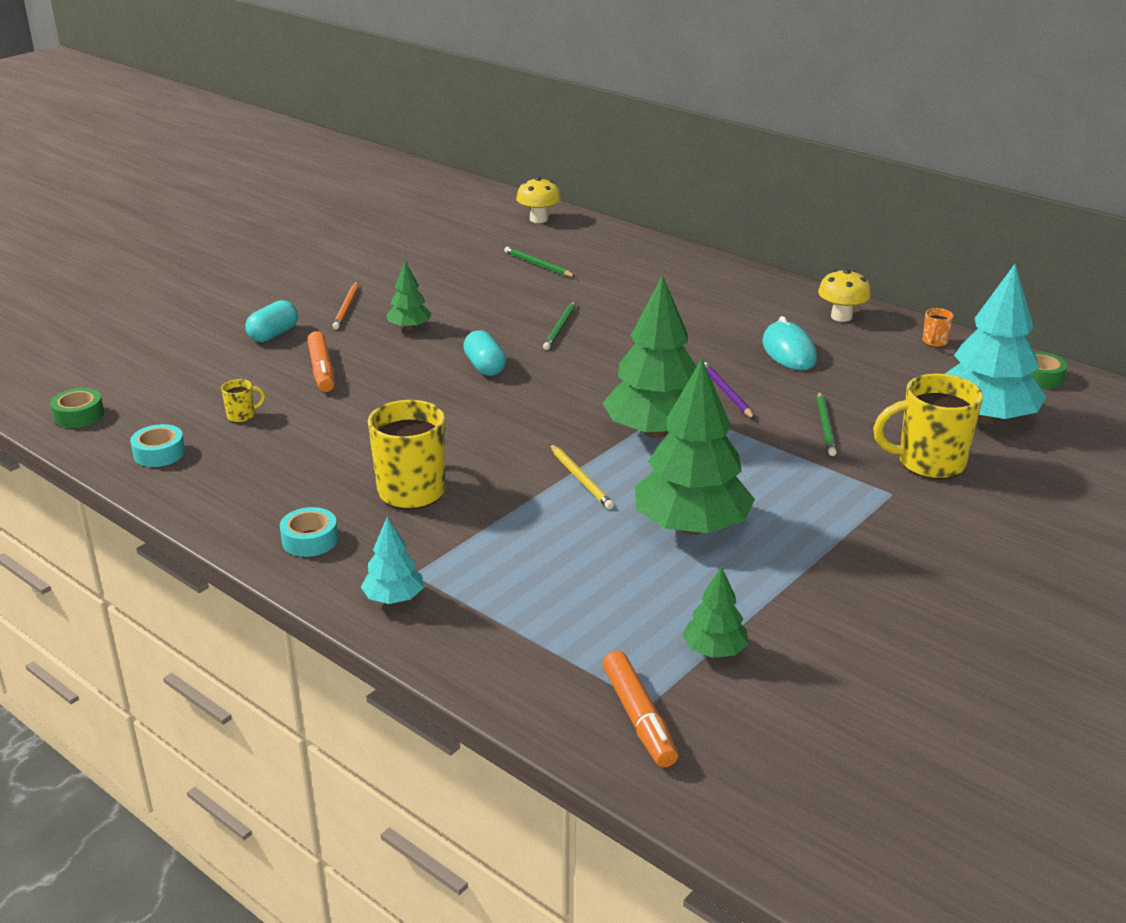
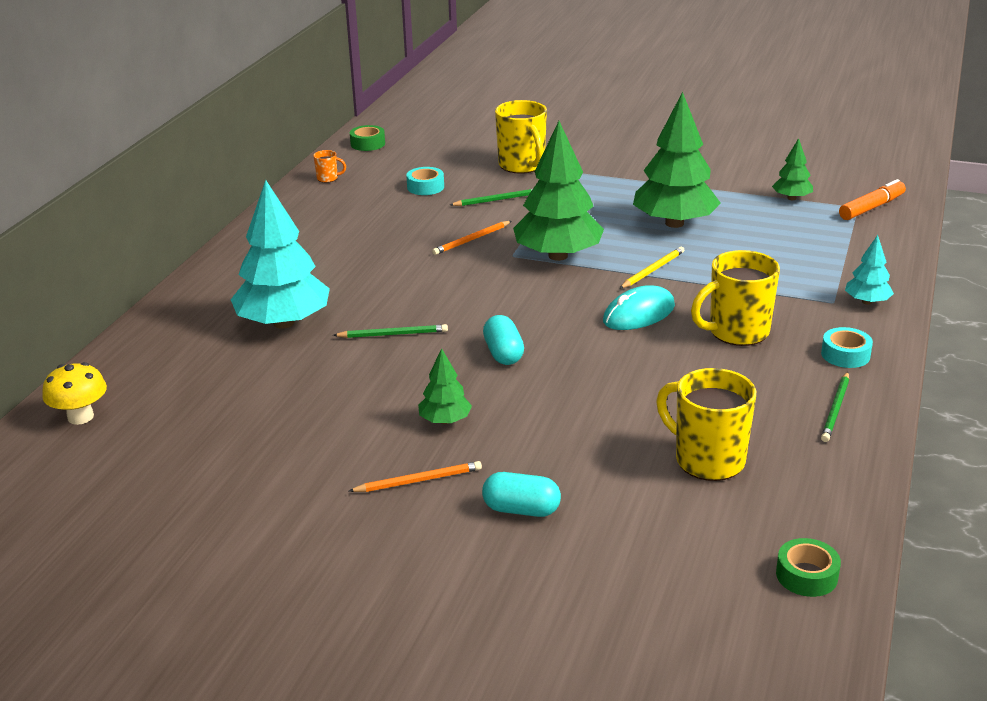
camera: 110 degrees left, 0 degrees up
turquoise tape [130,424,185,467] -> turquoise tape moved to [406,167,444,195]
yellow mug [221,379,265,423] -> yellow mug [656,368,756,481], size x2.27
orange marker [307,331,334,392] -> none
turquoise capsule [463,330,506,376] -> turquoise capsule turned 60 degrees counterclockwise [483,315,524,365]
green pencil [504,247,576,277] -> green pencil moved to [821,372,849,442]
purple pencil [704,362,755,419] -> orange pencil [432,221,511,255]
turquoise mouse [762,316,817,370] -> turquoise mouse moved to [603,285,675,330]
yellow mushroom [818,269,871,322] -> none
turquoise tree [945,264,1046,424] -> turquoise tree moved to [231,180,330,329]

